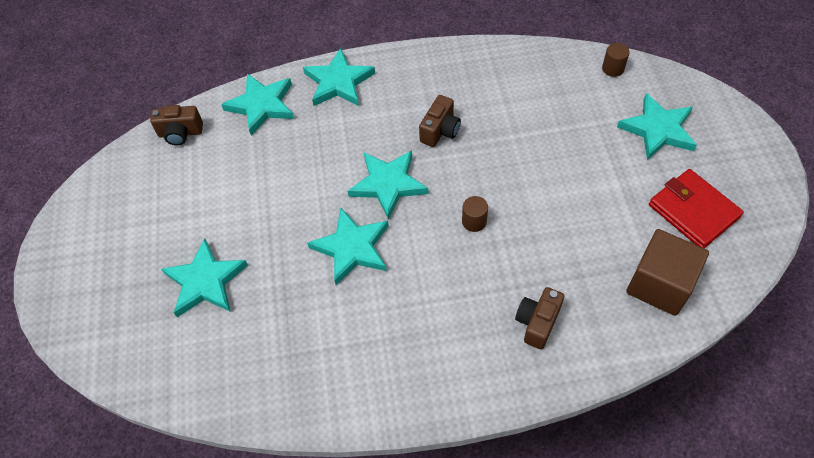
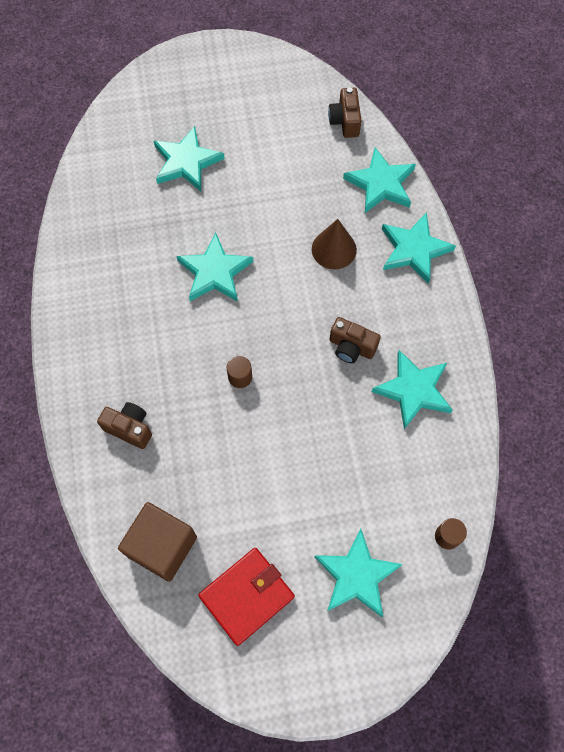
camera: 85 degrees right, 10 degrees up
turquoise star [348,150,428,220] -> turquoise star moved to [372,350,453,429]
none -> brown cone [312,219,357,269]

